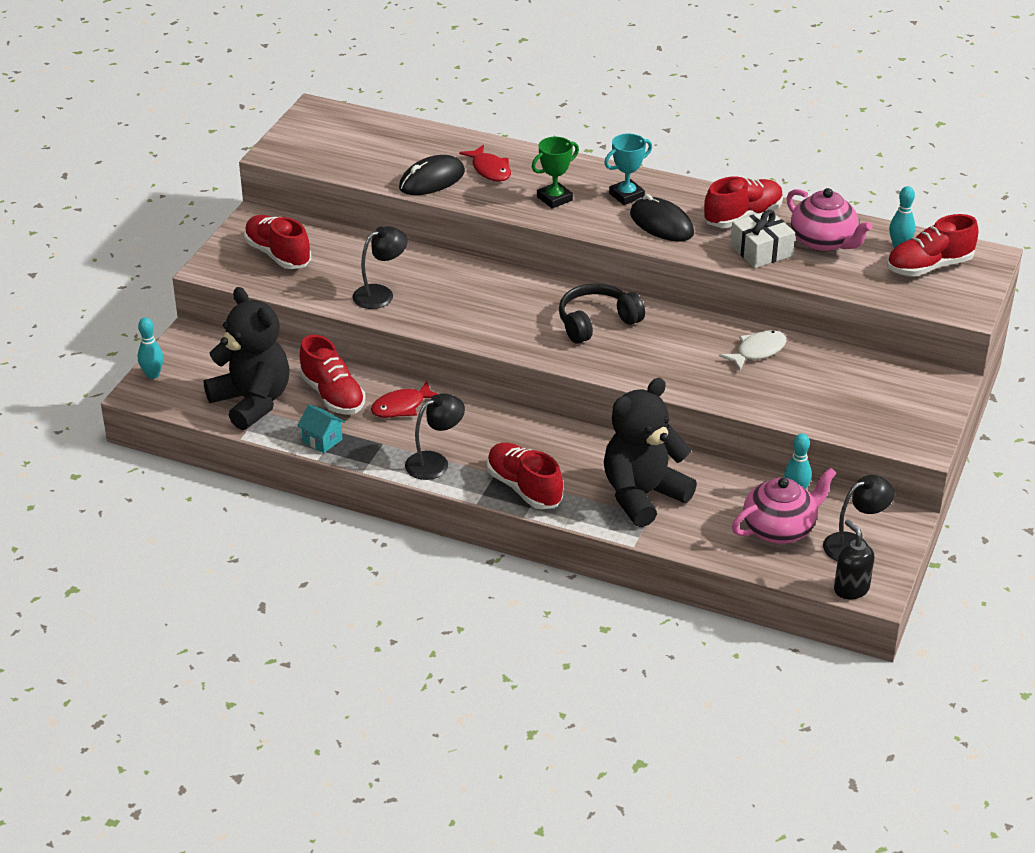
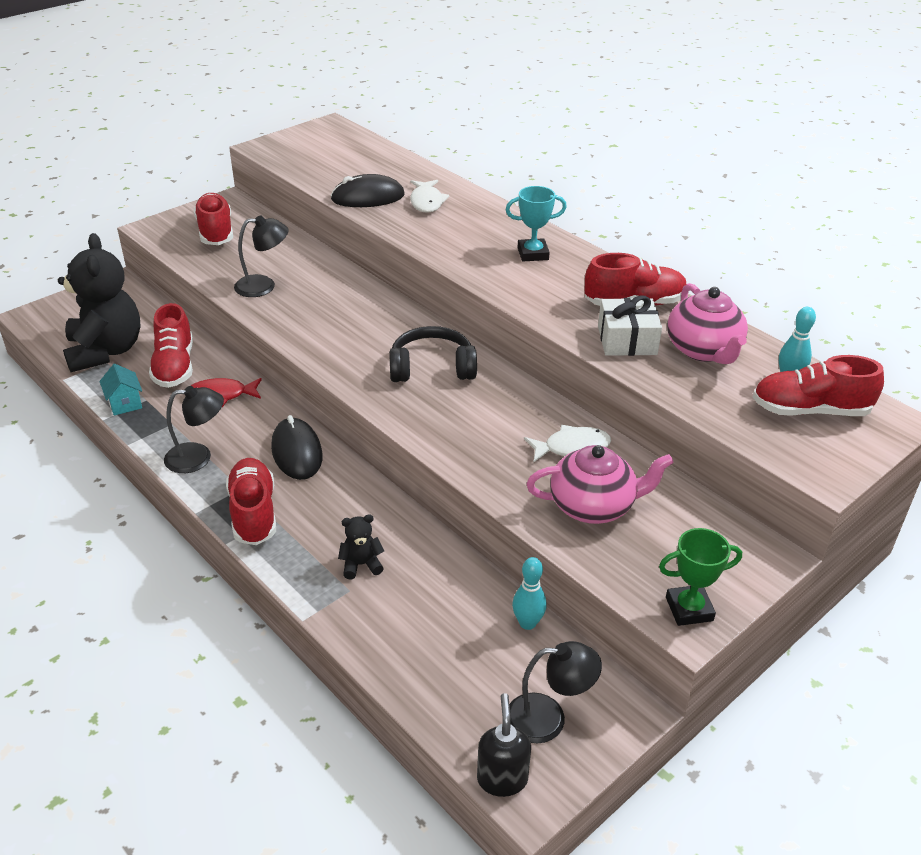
camera: 25 degrees right, 0 degrees up
turquoise bowling pin [138,317,164,379] -> none
red fish [459,145,511,182] -> white fish [410,180,449,213]
green trophy [532,137,579,209] -> green trophy moved to [659,528,742,626]
black teddy bear [604,378,697,527] -> black teddy bear [338,514,384,579], size x0.41
black mouse [630,194,694,242] -> black mouse moved to [271,415,323,480]
pink teapot [732,468,837,544] -> pink teapot moved to [526,445,674,524]

